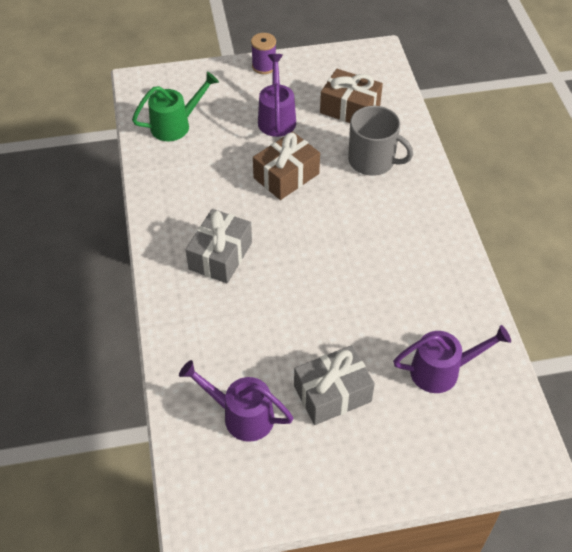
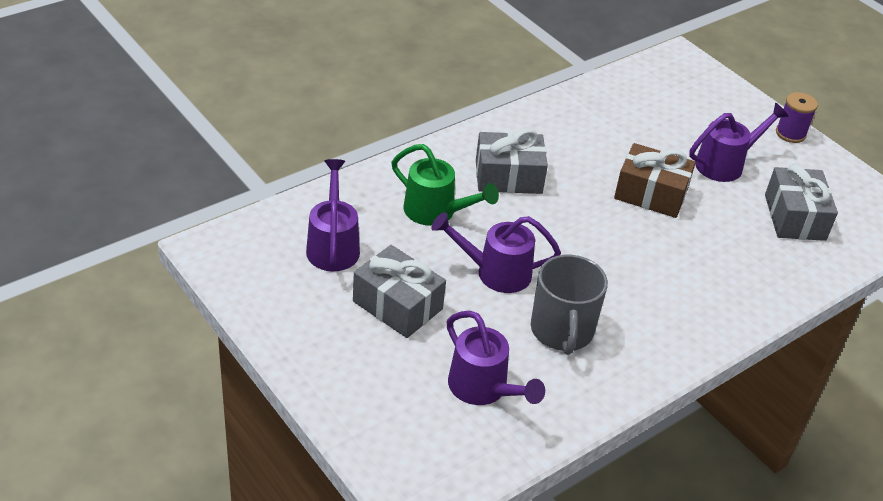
camera: 60 degrees right, 10 degrees down
green watering can [132,72,219,141] -> green watering can moved to [391,144,499,226]
brown gift [320,69,383,123] -> grey gift [765,164,838,241]
grey mug [348,106,413,176] -> grey mug moved to [531,255,608,355]
none -> purple watering can [431,212,561,293]

